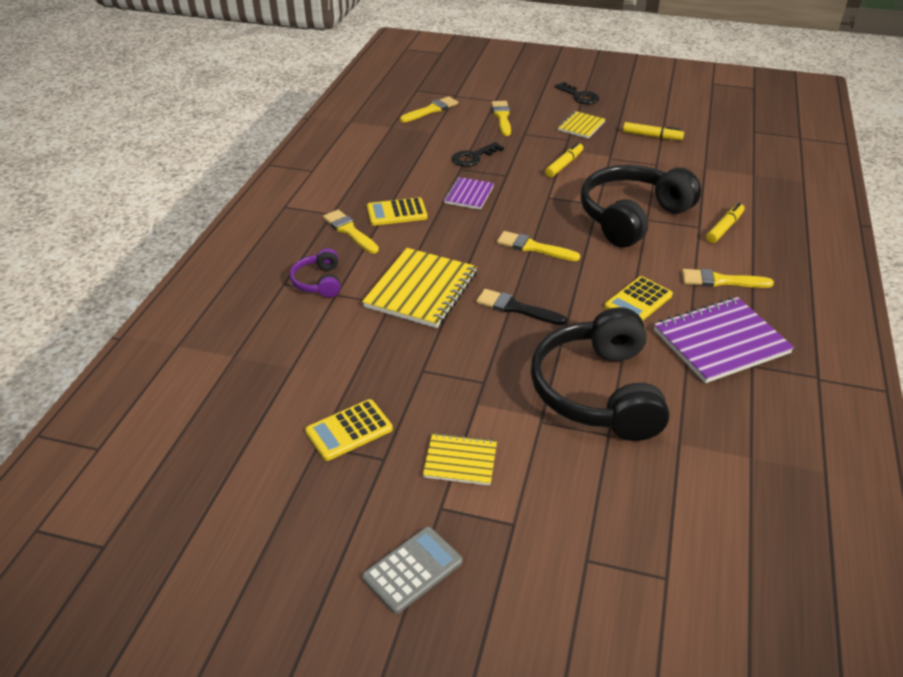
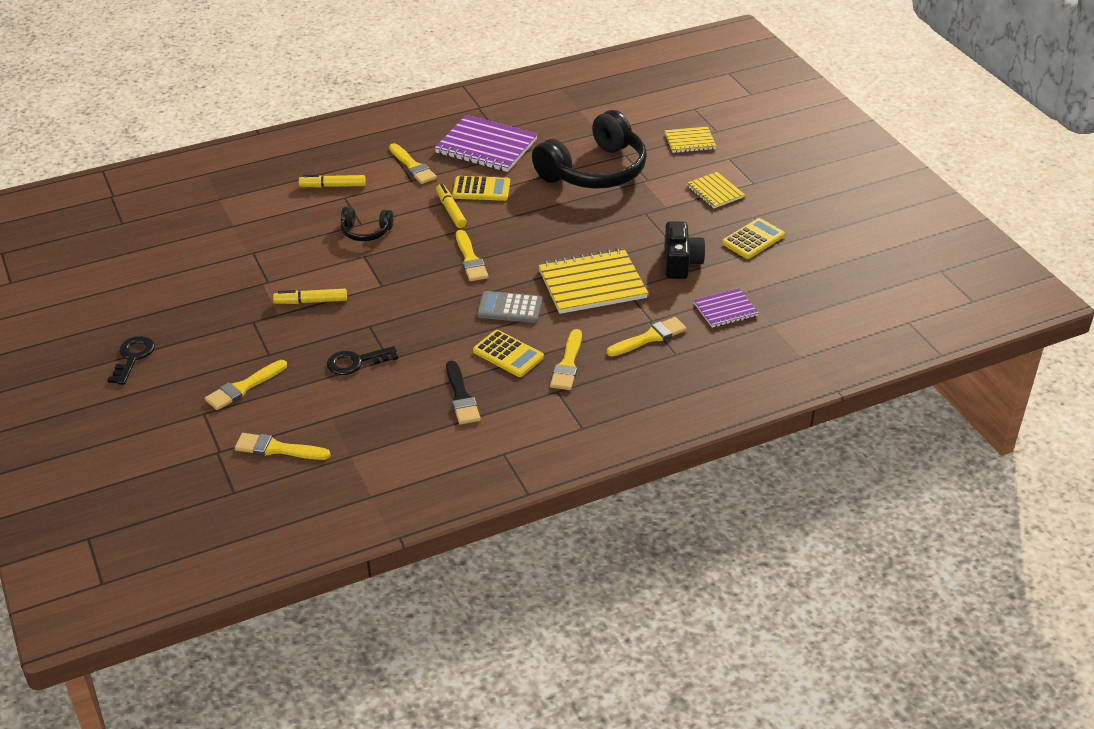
camera: 130 degrees left, 0 degrees up
purple headphones [290,248,340,297] -> yellow brush [607,317,687,356]
yellow calculator [305,399,393,461] -> yellow calculator turned 60 degrees counterclockwise [722,218,785,259]
grey calculator [362,527,462,614] -> grey calculator moved to [477,291,542,323]
purple notebook [444,177,494,210] -> purple notebook moved to [693,288,759,328]
black key [452,142,504,167] -> black key turned 150 degrees clockwise [327,346,398,375]
black brush [476,289,567,325] -> black brush moved to [446,361,481,424]
yellow notebook [557,111,606,138] -> yellow notebook moved to [665,127,717,153]
black headphones [580,165,701,248] -> black headphones [341,207,394,241], size x0.46
yellow marker [623,122,684,140] -> yellow marker moved to [436,184,467,228]
none -> black camera [664,221,706,279]

